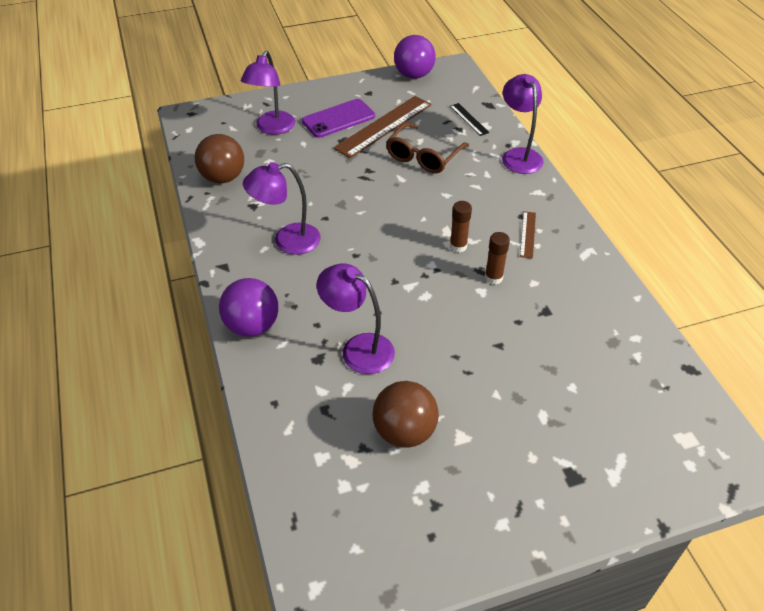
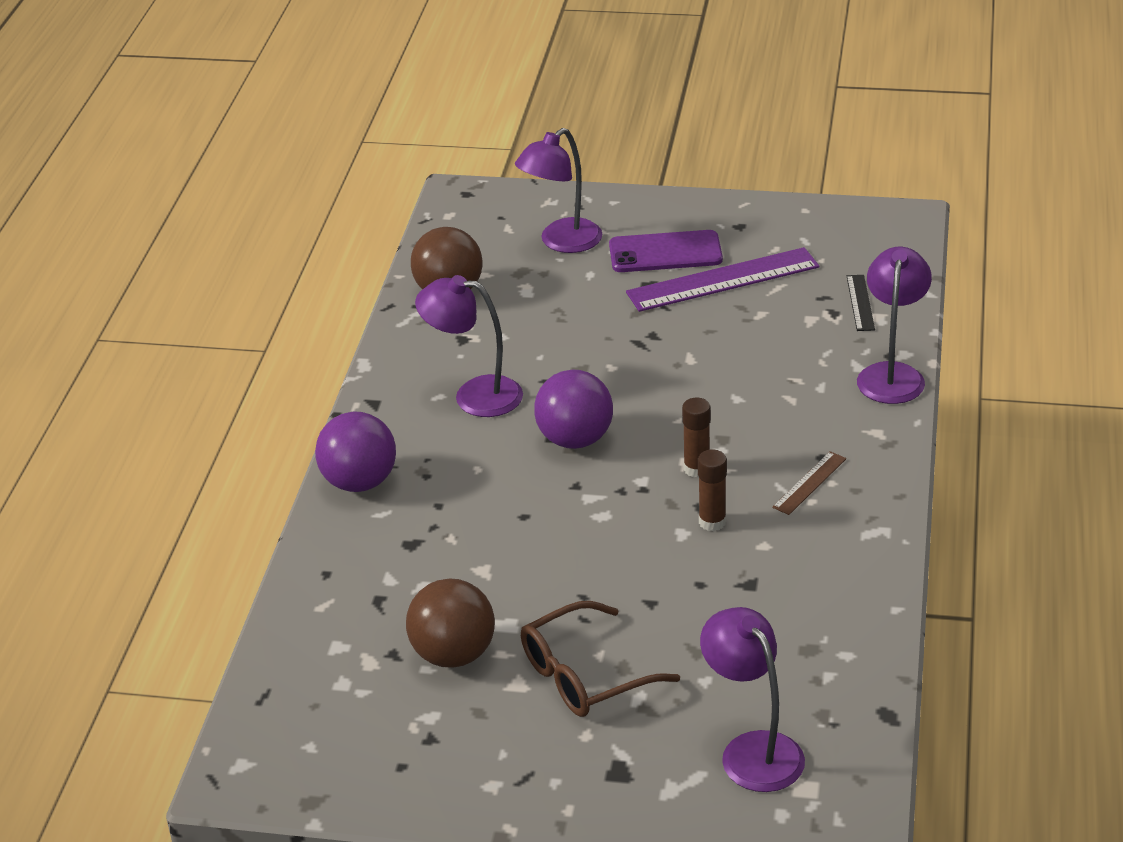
camera: 30 degrees right, 10 degrees down
purple lamp [317,263,395,374] -> purple lamp moved to [700,607,805,792]
brown ruler [333,96,431,158] -> purple ruler [626,247,820,312]
brown glasses [386,123,469,173] -> brown glasses moved to [521,601,680,717]
purple ball [394,35,436,79] -> purple ball moved to [534,369,613,449]

